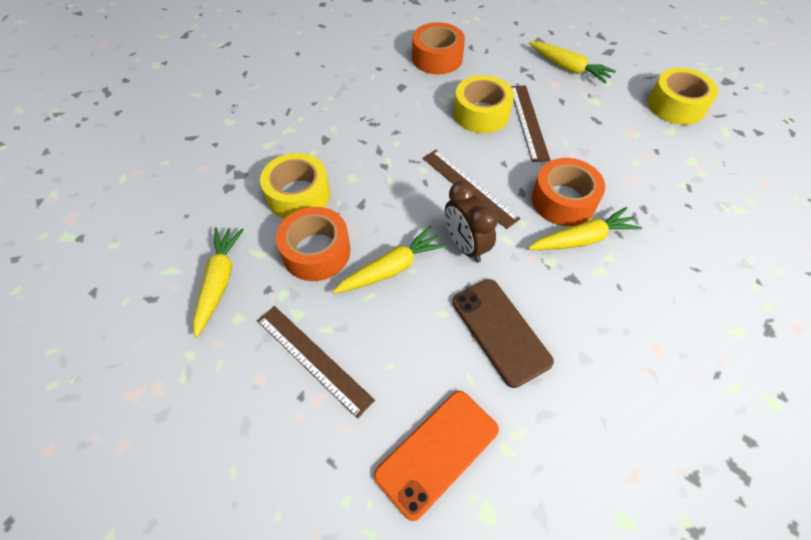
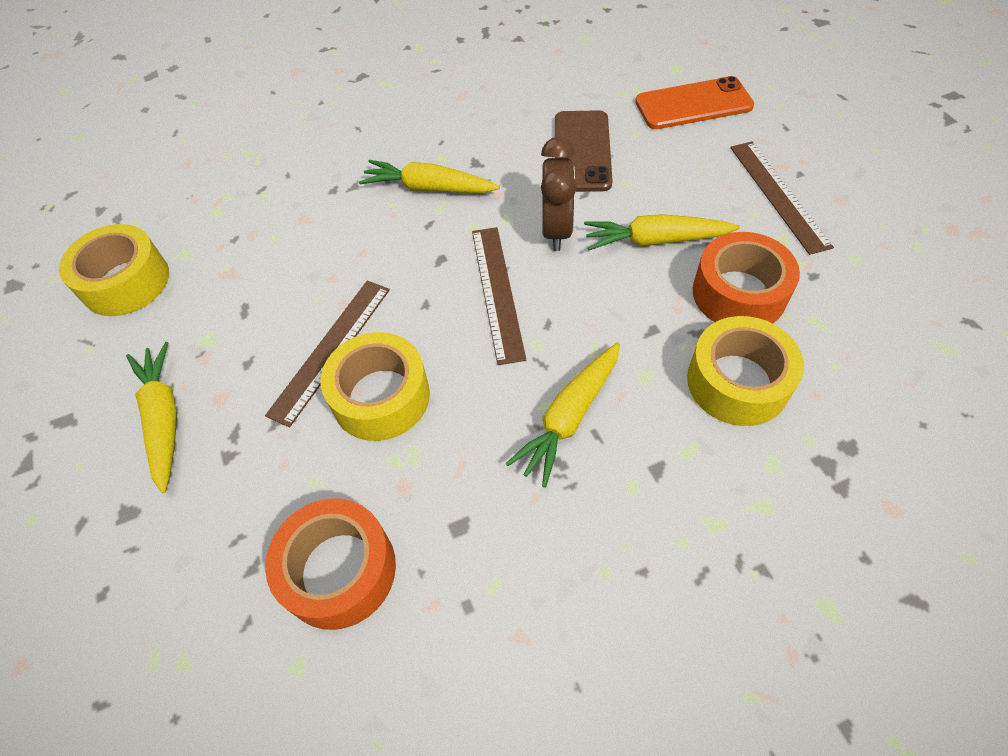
camera: 145 degrees left, 0 degrees up
yellow carrot [193,227,244,338] -> yellow carrot moved to [505,342,620,487]
orange tape [532,158,605,226] -> none

